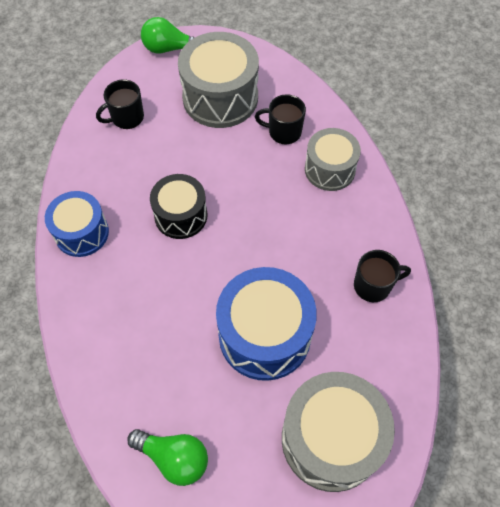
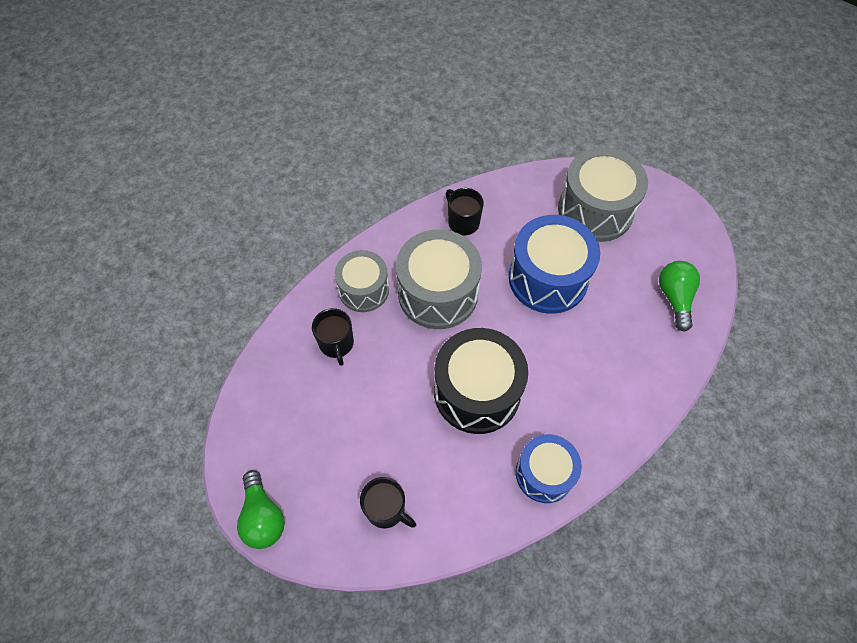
camera: 115 degrees left, 0 degrees up
black drum [150,174,207,239] -> black drum [434,328,528,434], size x1.59
grey drum [178,32,259,128] -> grey drum moved to [396,229,482,329]

